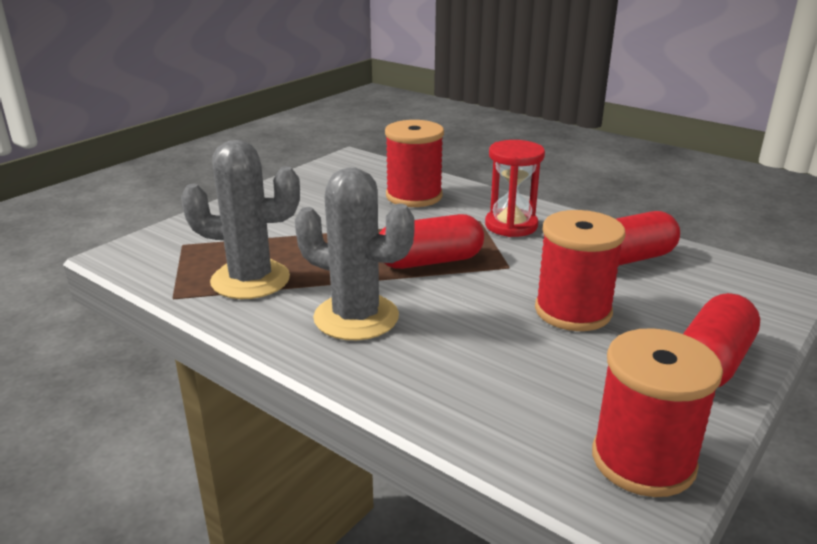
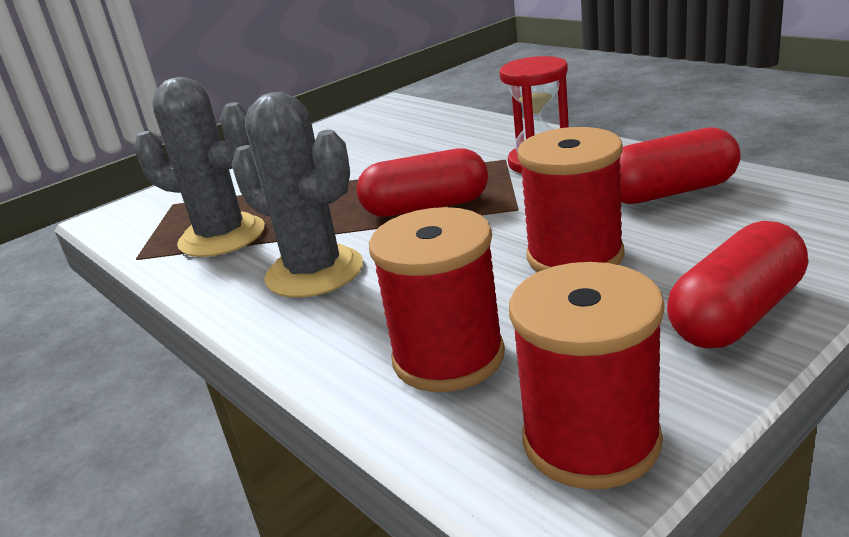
camera: 15 degrees right, 0 degrees up
red spool [385,120,444,207] -> red spool moved to [369,207,505,392]

